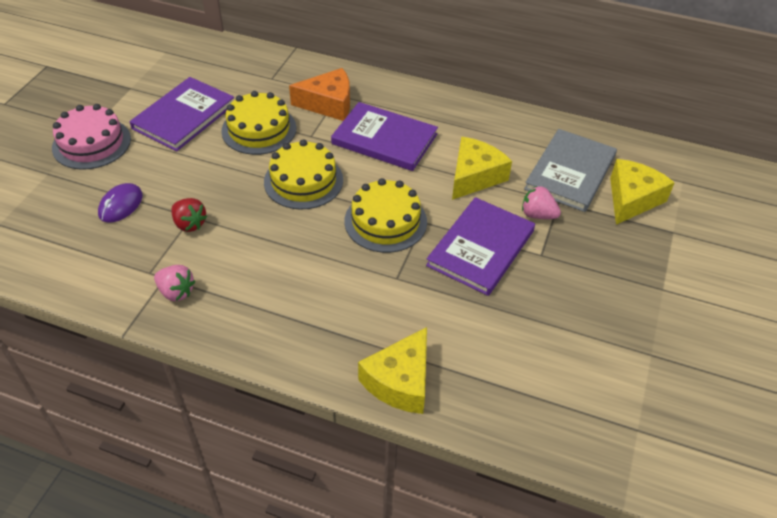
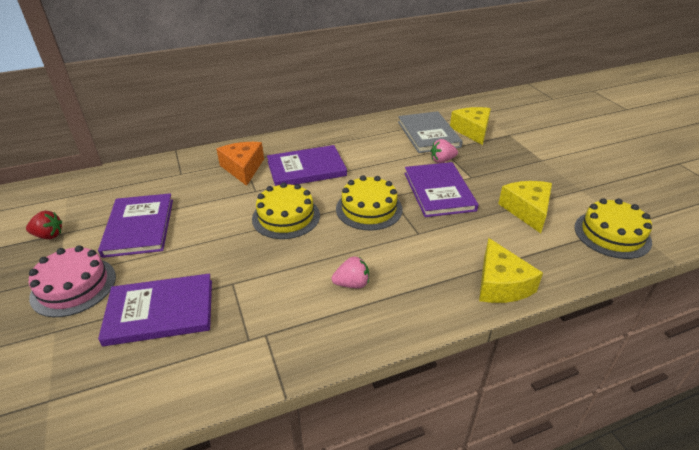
camera: 40 degrees left, 10 degrees down
purple mouse [98,183,143,223] -> purple book [98,273,212,346]
pink strawberry [154,265,195,301] -> pink strawberry moved to [331,257,369,288]
red strawberry [171,198,207,232] -> red strawberry moved to [26,210,62,239]
yellow cake [221,91,296,155] -> yellow cake moved to [574,198,652,259]
orange cheese [289,68,350,121] -> orange cheese turned 60 degrees counterclockwise [217,142,264,186]
yellow cheese [452,137,512,200] -> yellow cheese moved to [498,181,552,233]

